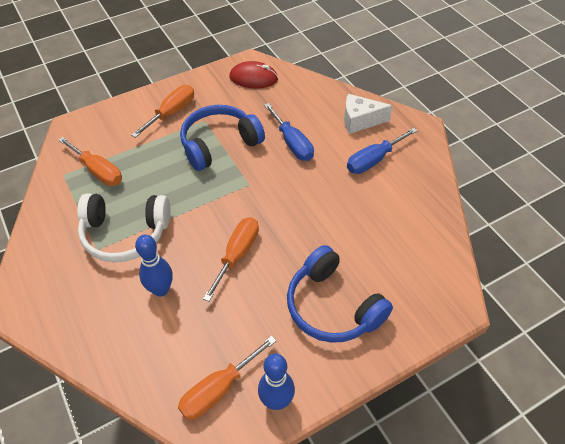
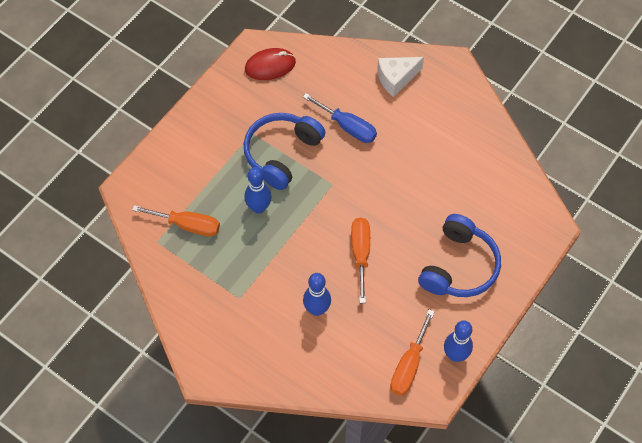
camera: 25 degrees left, 10 degrees up
white headphones [77,193,171,262] -> none
orange screwdriver [131,85,194,138] -> none
blue headphones [287,245,393,343] -> blue headphones turned 90 degrees counterclockwise [418,214,501,297]
blue screwdriver [347,127,418,174] -> none
none -> blue bowling pin [244,167,271,214]

